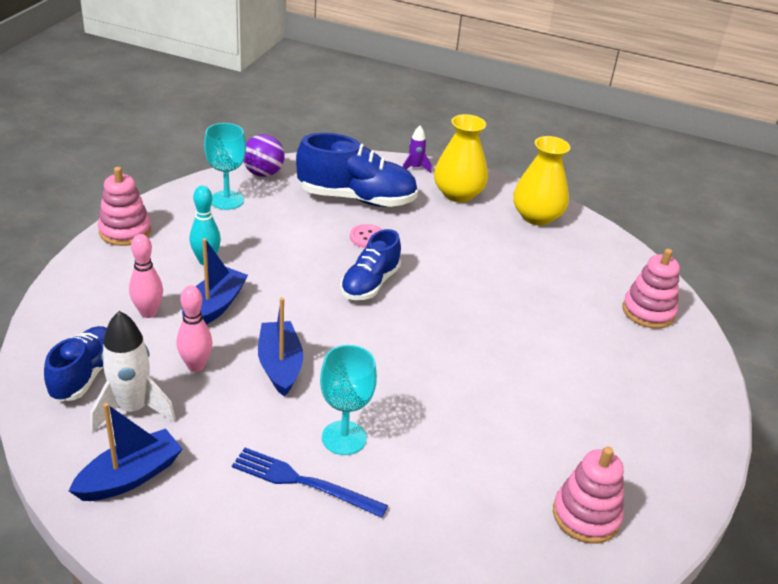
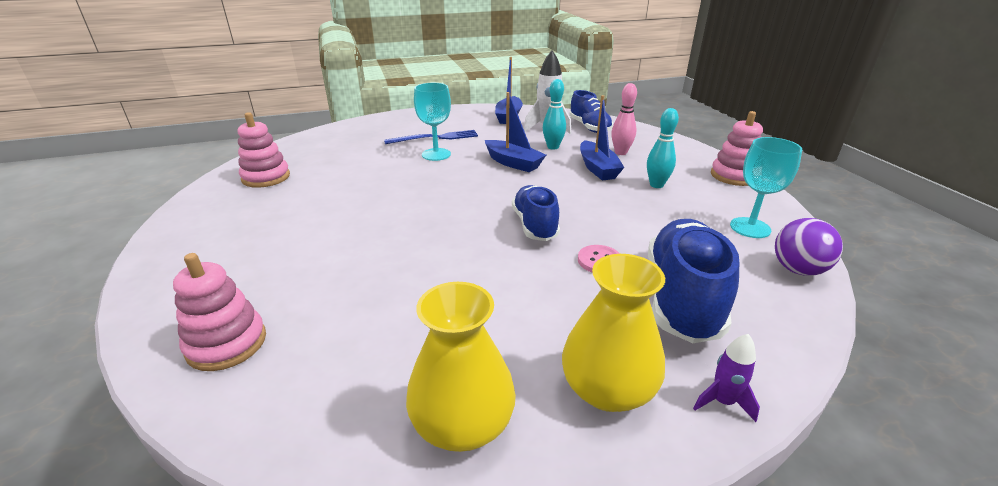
camera: 145 degrees right, 5 degrees down
pink bowling pin [176,285,213,372] -> turquoise bowling pin [543,79,566,150]
blue shoe [296,133,418,207] -> blue shoe turned 135 degrees clockwise [648,219,739,343]

